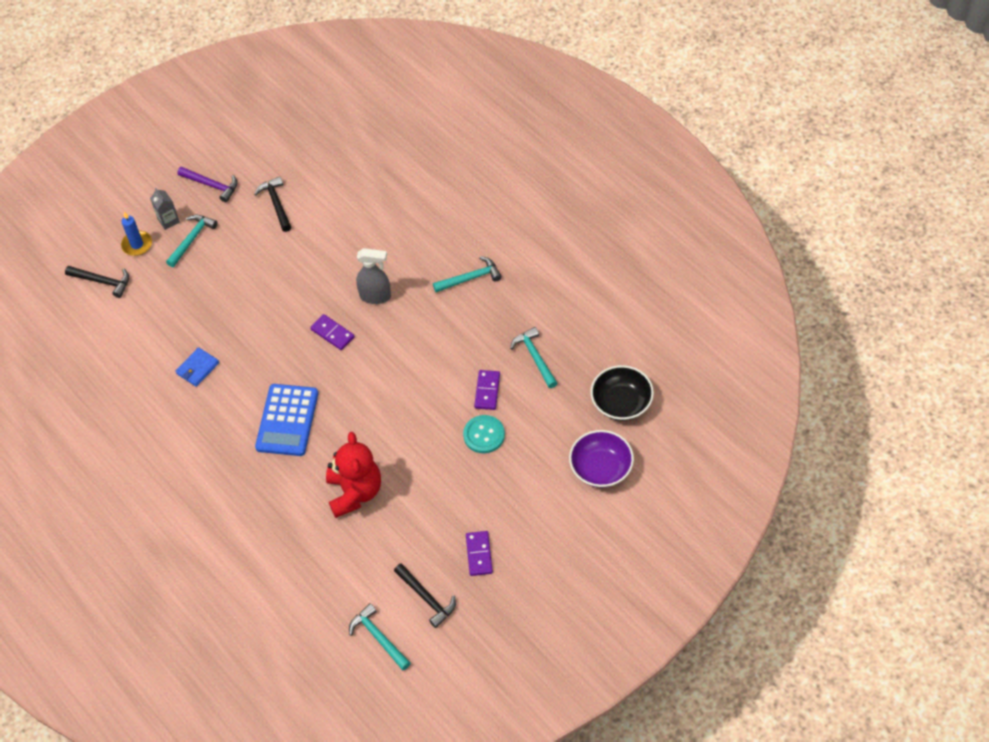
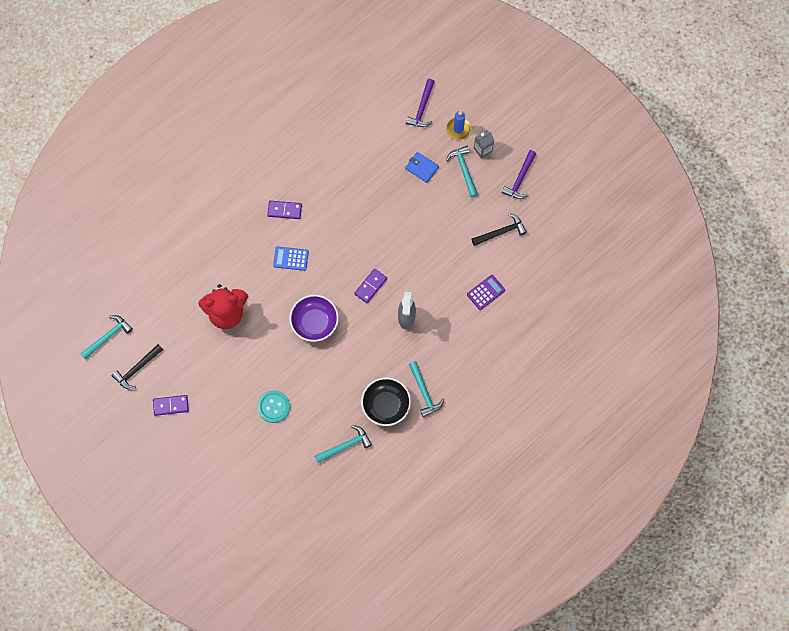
camera: 85 degrees right, 15 degrees up
black hammer [65,266,129,298] -> purple hammer [406,79,435,127]
turquoise hammer [166,215,218,267] -> turquoise hammer turned 135 degrees counterclockwise [446,146,478,198]
blue wallet [175,347,219,387] -> blue wallet moved to [405,152,439,183]
blue calculator [255,384,318,456] -> blue calculator [273,246,309,271], size x0.56
purple domino [474,370,500,410] -> purple domino moved to [267,201,302,219]
purple bowl [569,430,634,488] -> purple bowl moved to [290,295,339,342]
black bowl [590,365,654,421] -> black bowl moved to [361,377,411,426]
none -> purple calculator [467,275,505,310]

